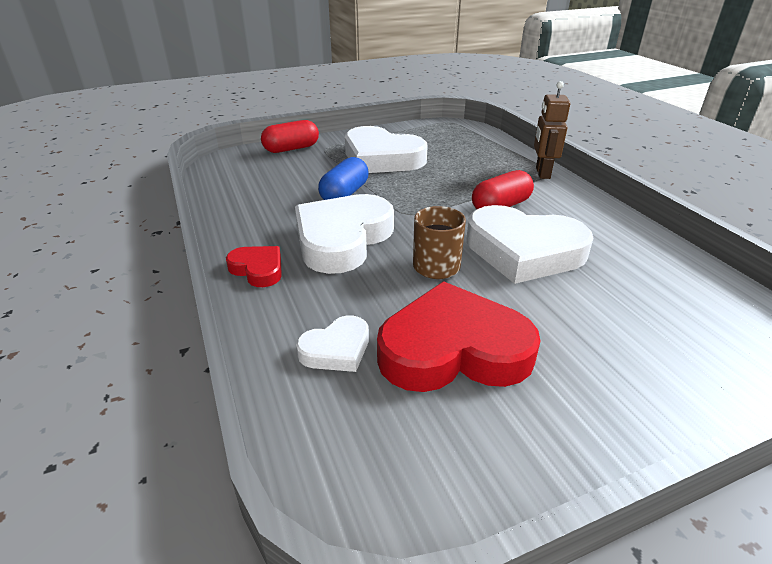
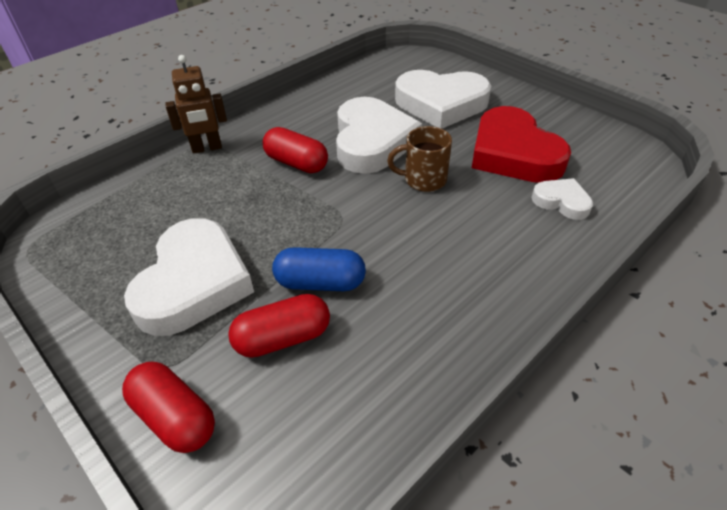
camera: 110 degrees left, 10 degrees up
red heart [226,246,282,287] -> none
white heart [295,194,394,274] -> white heart moved to [395,70,491,129]
none -> red capsule [228,294,330,358]

